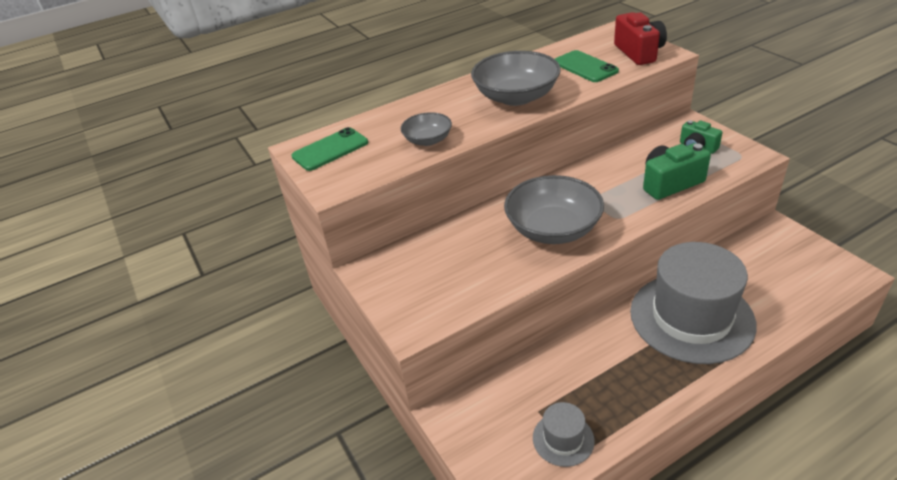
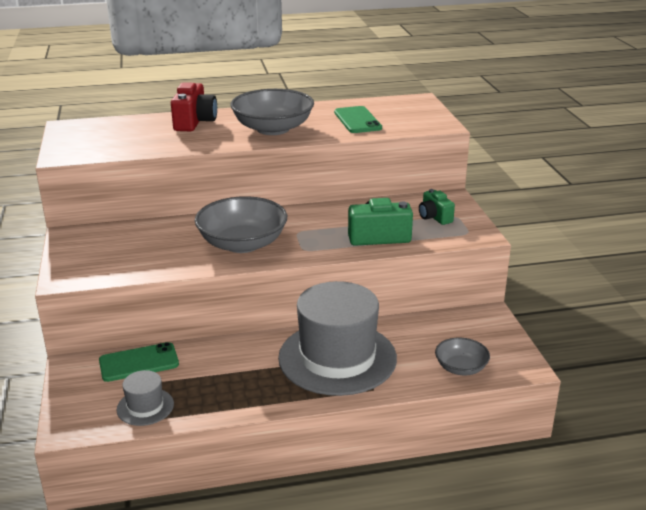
camera: 15 degrees right, 10 degrees down
green phone [291,127,368,171] -> green phone moved to [99,342,179,382]
grey bowl [401,112,452,146] -> grey bowl moved to [435,338,490,375]
red camera [614,12,667,65] -> red camera moved to [171,82,217,131]

